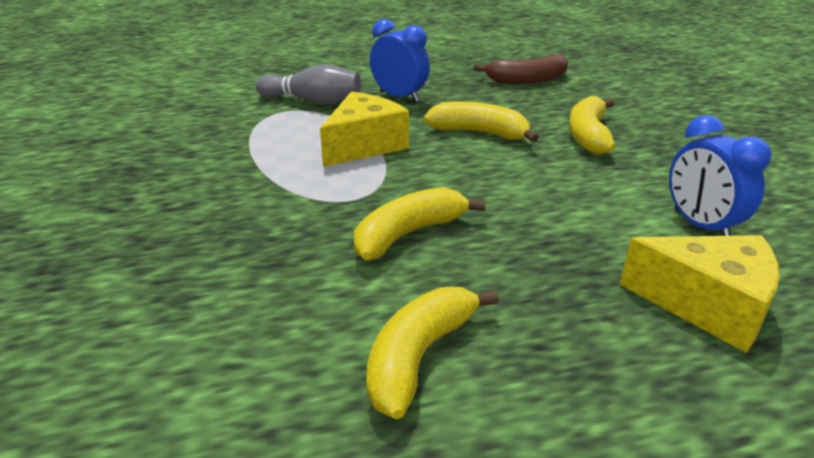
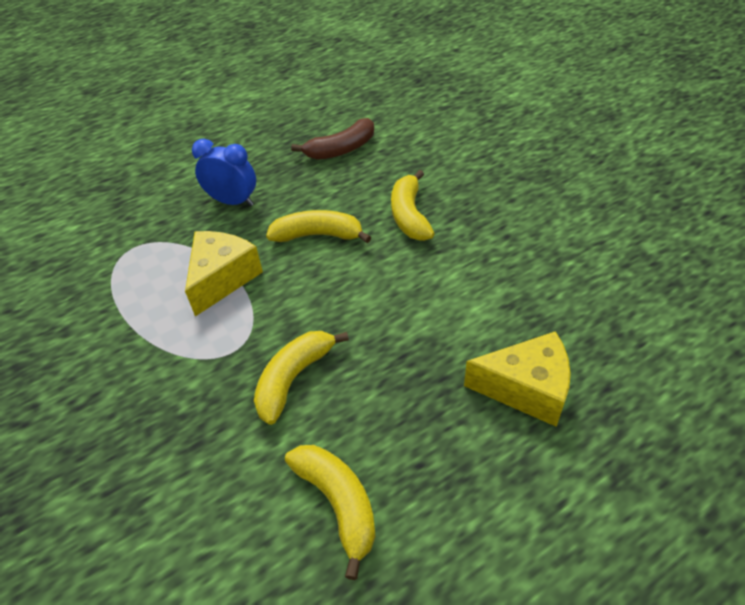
camera: 15 degrees left, 15 degrees up
grey bowling pin [255,64,361,104] -> none
yellow banana [366,287,499,419] -> yellow banana turned 135 degrees clockwise [285,445,376,580]
blue clock [669,115,771,236] -> none

